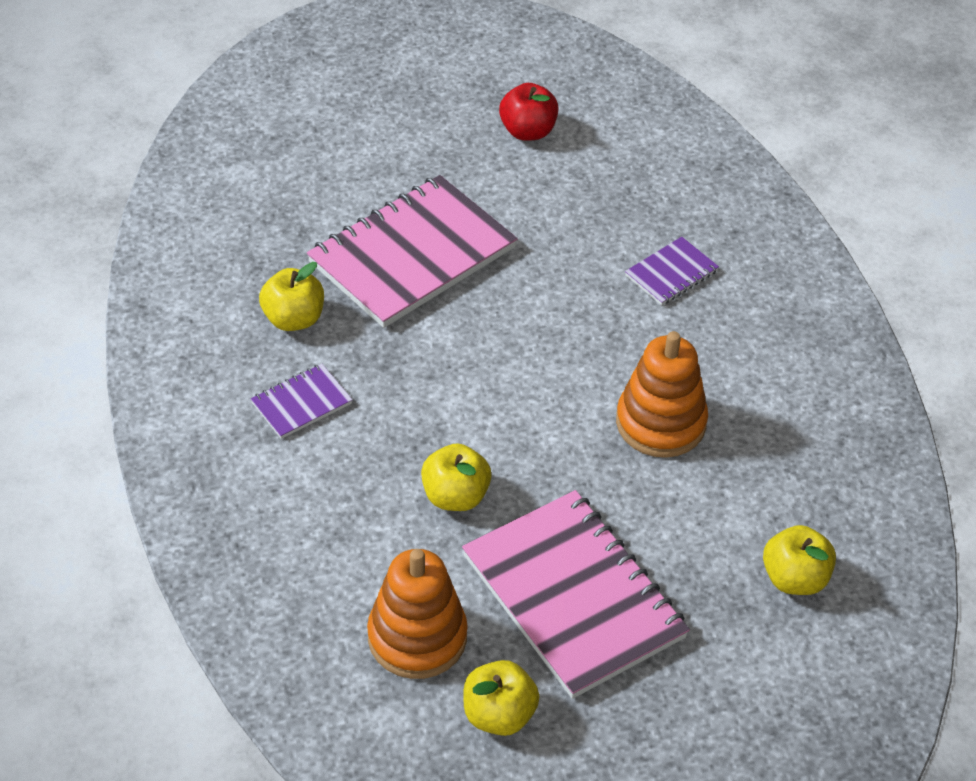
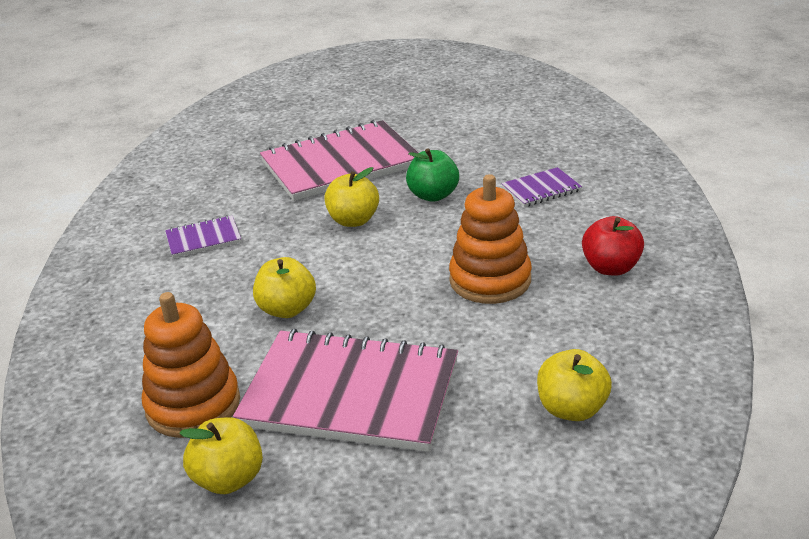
camera: 20 degrees right, 15 degrees down
yellow apple [259,262,324,331] -> yellow apple moved to [324,167,379,227]
pink notebook [462,490,690,699] -> pink notebook turned 60 degrees counterclockwise [233,329,458,452]
red apple [499,83,558,141] -> red apple moved to [582,216,644,276]
none -> green apple [406,148,459,202]

